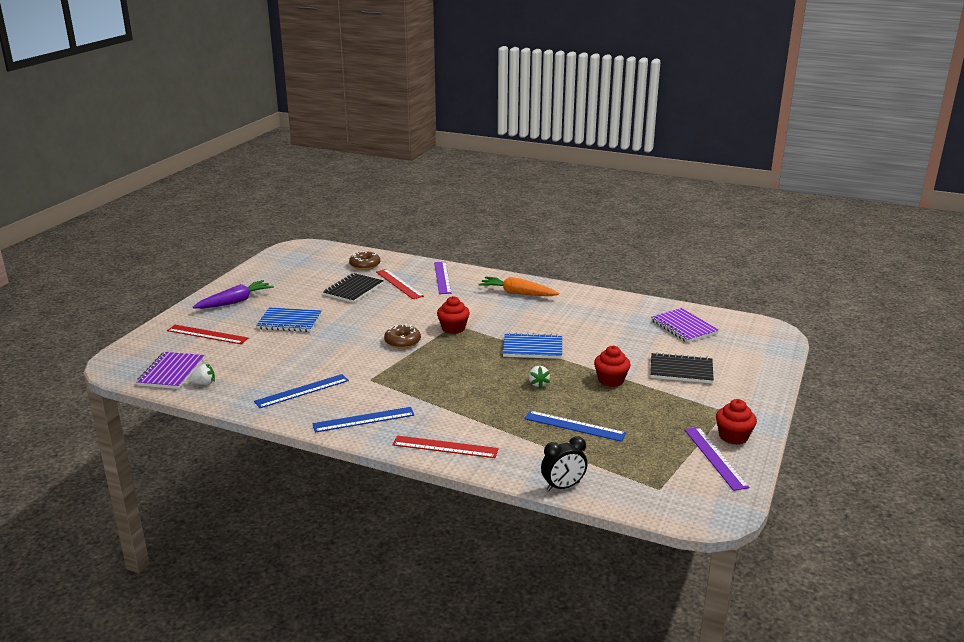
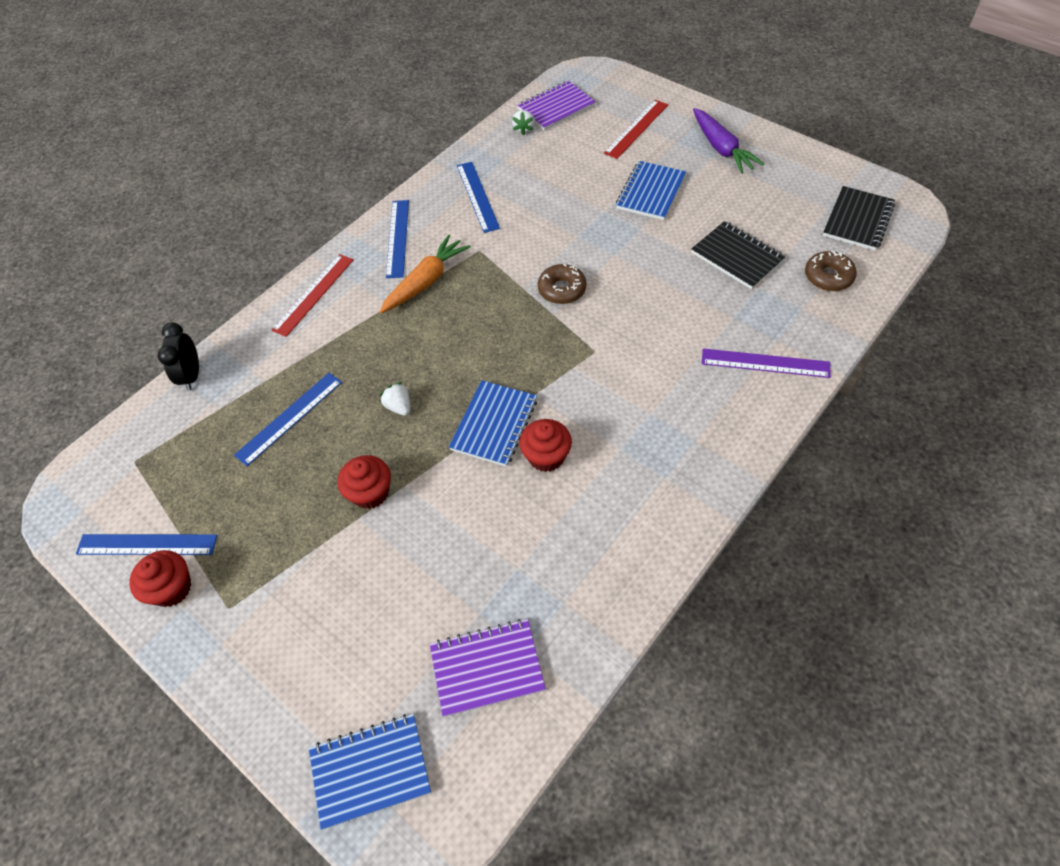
camera: 110 degrees right, 30 degrees up
purple notebook [137,352,204,389] -> purple notebook turned 60 degrees counterclockwise [518,81,596,131]
red ruler [376,269,424,299] -> none
red cupcake [437,296,470,334] -> red cupcake moved to [519,419,572,472]
orange carrot [478,276,559,296] -> orange carrot moved to [380,235,471,313]
white strawberry [529,366,550,388] -> white strawberry turned 45 degrees clockwise [380,382,410,416]
black notebook [650,352,714,384] -> black notebook moved to [823,186,895,251]
purple ruler [685,427,749,491] -> blue ruler [76,534,217,555]
none -> blue notebook [309,714,431,830]

